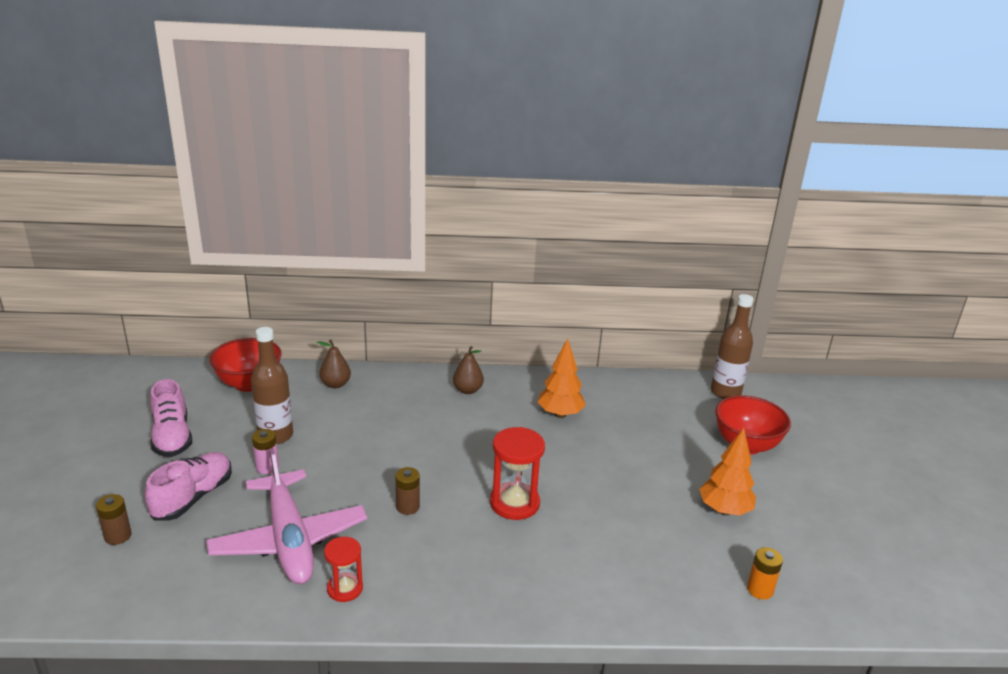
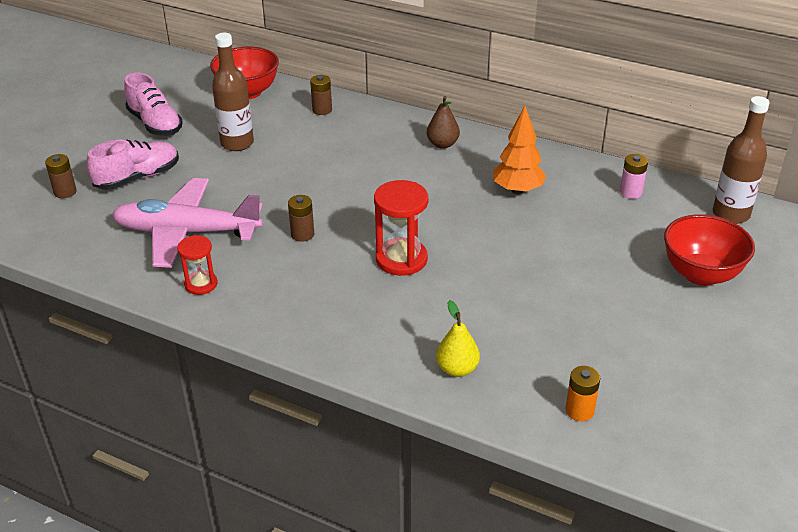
camera: 30 degrees right, 10 degrees up
pink shoe [150,379,192,457] -> pink shoe turned 45 degrees counterclockwise [124,73,183,136]
pink plane [206,448,367,584] -> pink plane turned 90 degrees clockwise [112,178,263,268]
pink battery [252,429,279,474] -> pink battery moved to [620,154,648,199]
brown pear [317,340,351,388] -> brown battery [310,75,332,115]
orange tree [699,428,756,515] -> none
none -> yellow pear [436,300,480,377]

